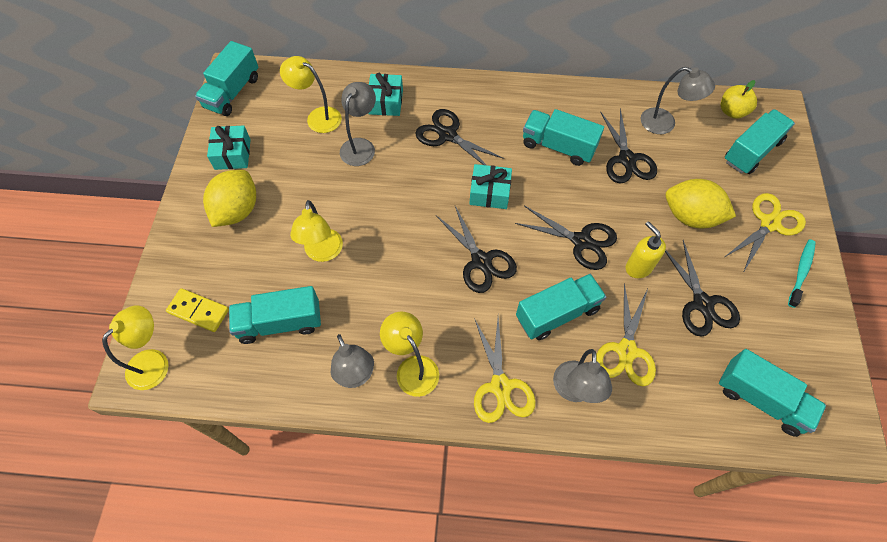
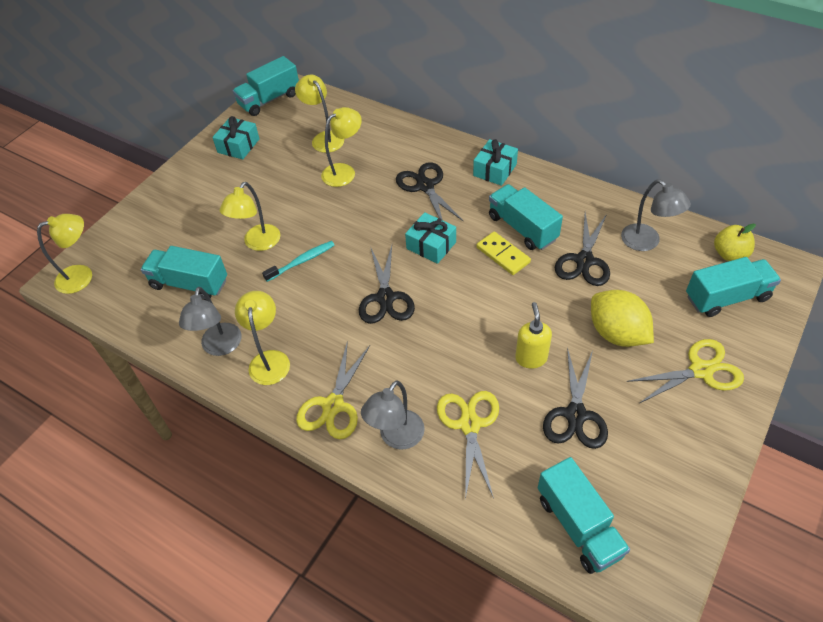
camera: 30 degrees right, 10 degrees down
yellow domino [166,288,229,332] -> yellow domino moved to [476,232,531,275]
yellow lemon [203,170,256,227] -> none
grey lamp [340,82,376,166] -> yellow lamp [321,107,362,187]
turquoise gift [368,73,403,116] -> turquoise gift moved to [473,139,518,186]
black scissors [515,206,617,270] -> none
turquoise truck [516,274,606,340] -> none
yellow scissors [596,283,656,386] -> yellow scissors turned 135 degrees clockwise [437,391,499,499]
turquoise toothbrush [788,239,816,308] -> turquoise toothbrush moved to [262,241,335,282]

